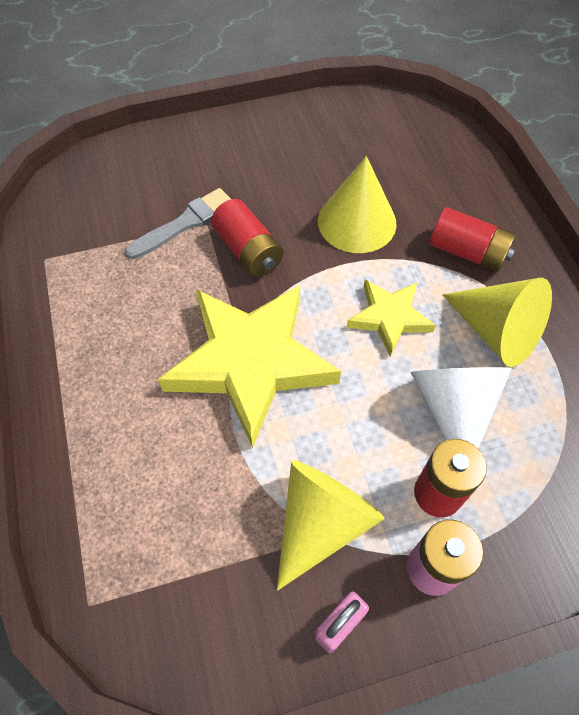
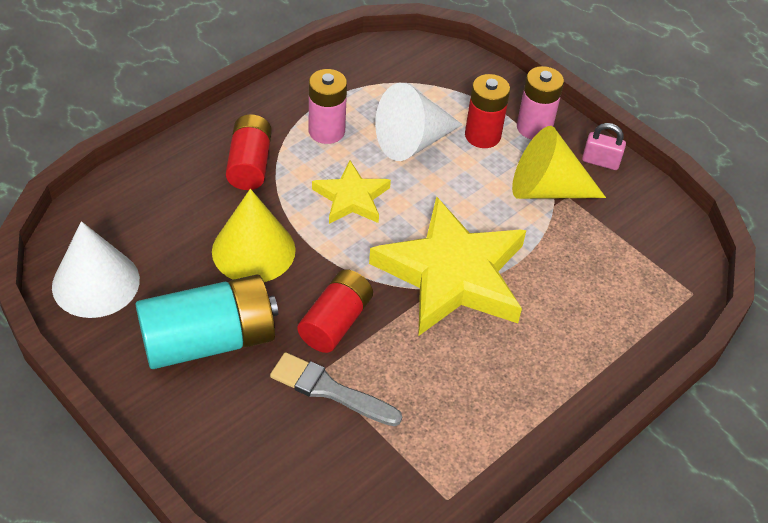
camera: 120 degrees left, 10 degrees down
yellow cone [442,278,552,367] -> pink battery [309,69,347,144]
none -> white cone [52,221,140,318]
none -> turquoise battery [136,275,278,369]

